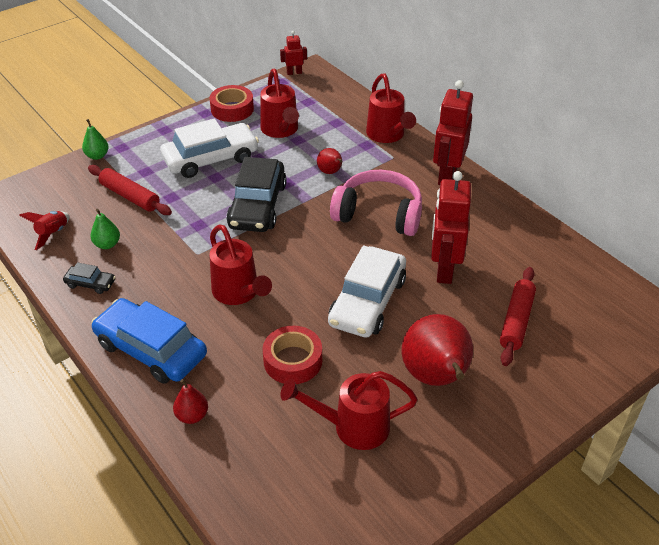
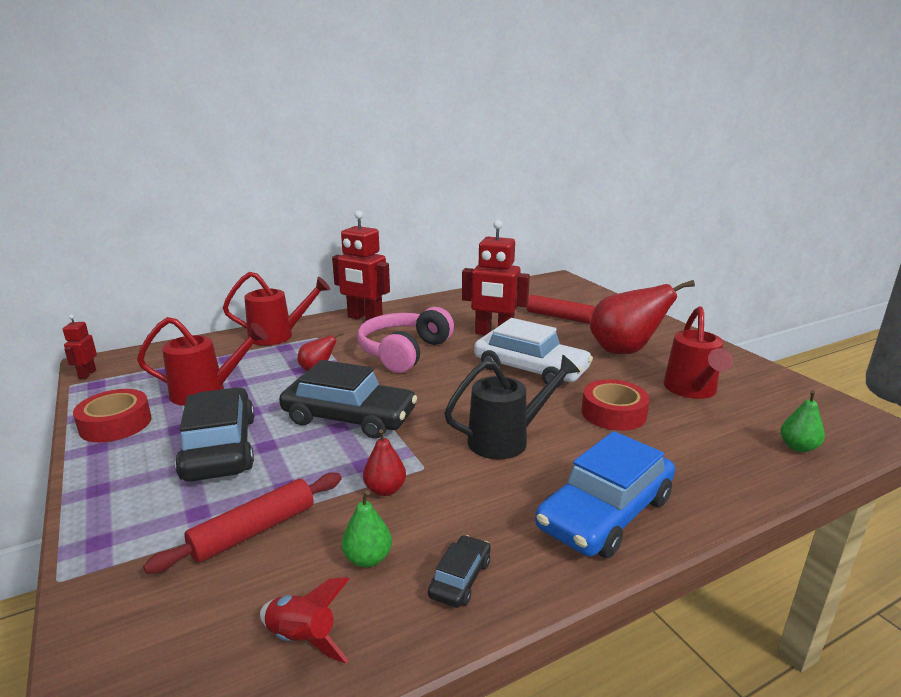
camera: 80 degrees left, 20 degrees down
green pear [82,119,109,160] -> green pear moved to [781,390,825,452]
white car [160,119,259,178] -> black car [175,387,255,482]
red pear [173,379,208,424] -> red pear moved to [363,429,406,496]
red watering can [210,224,272,305] -> black watering can [444,355,580,459]

